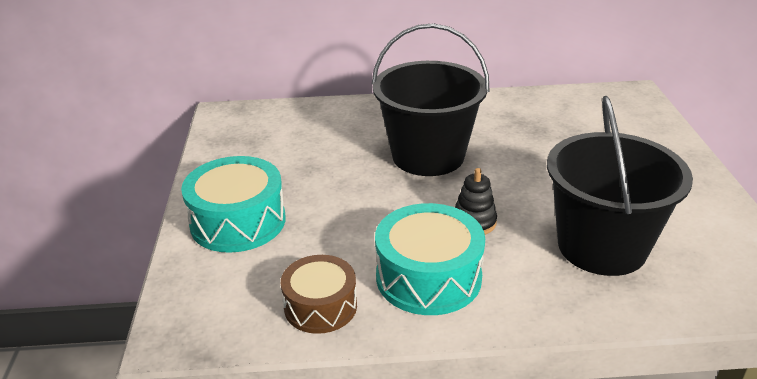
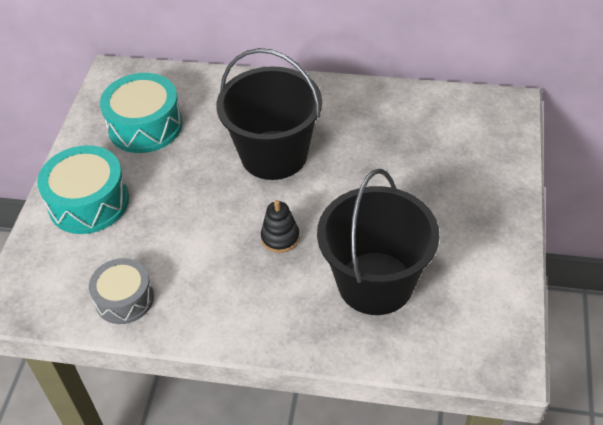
camera: 15 degrees right, 15 degrees up
brown drum [281,255,357,334] -> grey drum [89,258,154,324]
turquoise drum [375,203,485,315] -> turquoise drum moved to [100,73,182,153]

